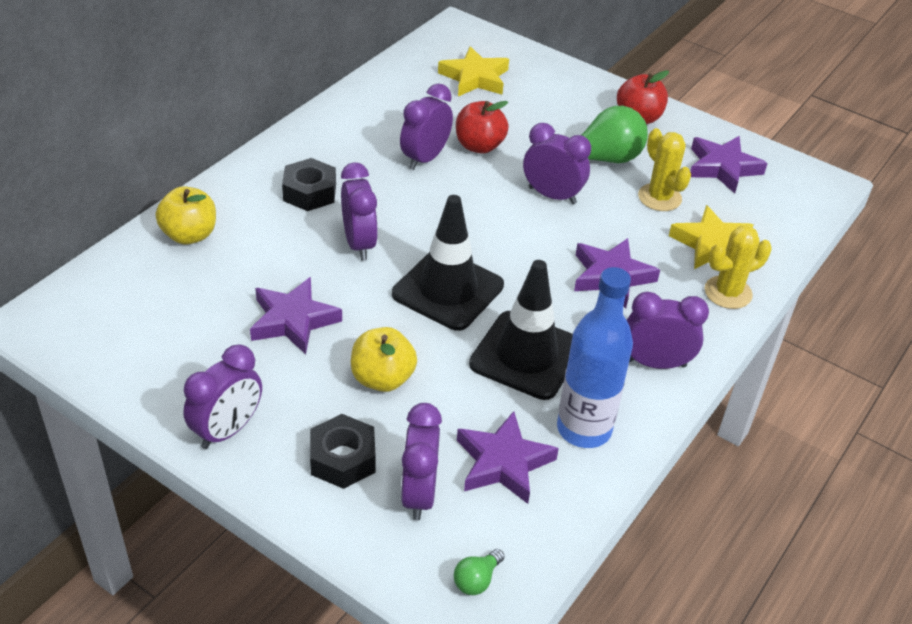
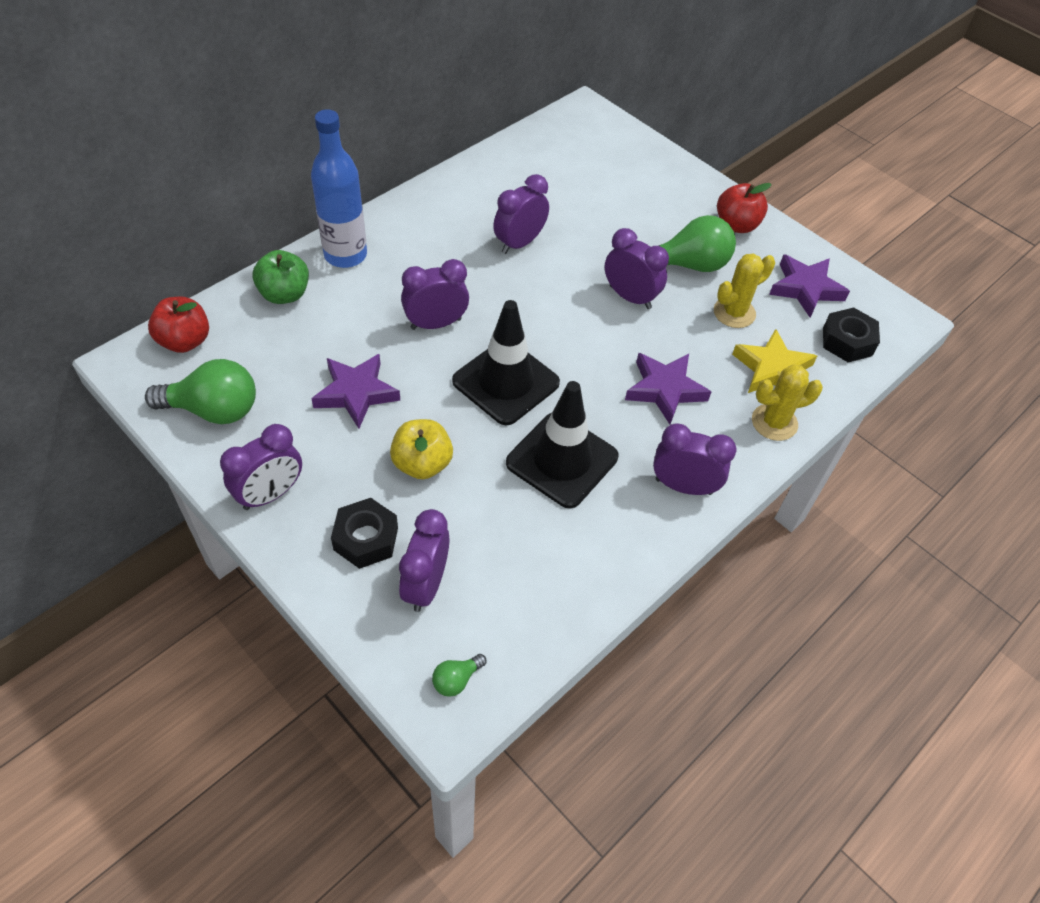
camera: 10 degrees right, 10 degrees up
yellow apple [156,186,216,244] -> green apple [252,250,309,304]
black nut [282,158,336,211] -> black nut moved to [823,308,880,362]
purple clock [341,162,378,261] -> purple clock turned 105 degrees counterclockwise [401,259,469,330]
yellow star [438,46,509,96] -> none
red apple [456,101,509,154] -> red apple moved to [148,297,209,353]
purple star [457,411,559,504] -> none
blue bottle [557,267,633,448] -> blue bottle moved to [311,109,367,268]
yellow cactus [638,128,691,211] -> yellow cactus turned 75 degrees clockwise [714,253,775,328]
none -> green light bulb [145,359,256,424]

